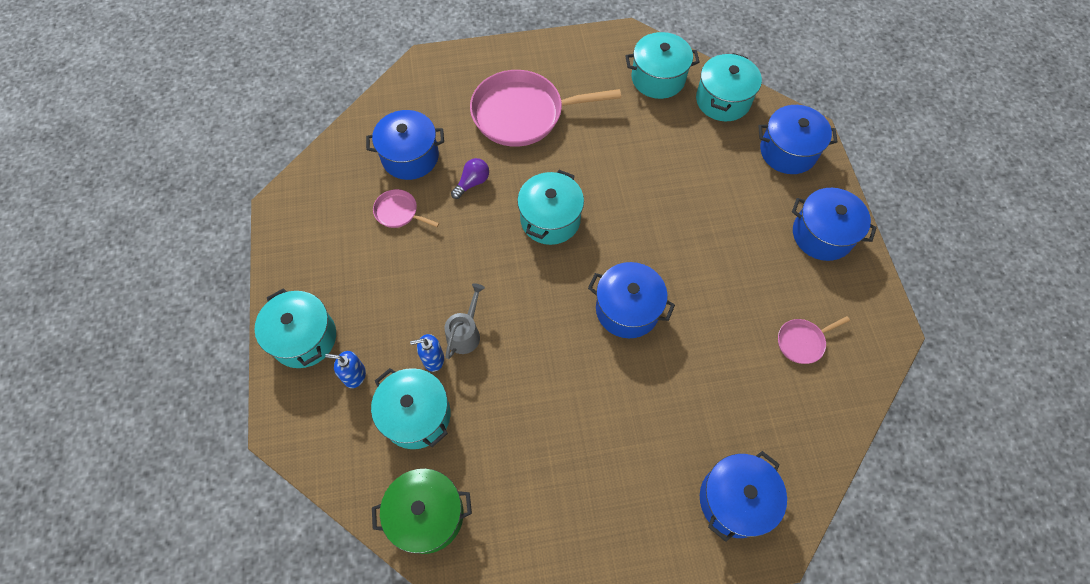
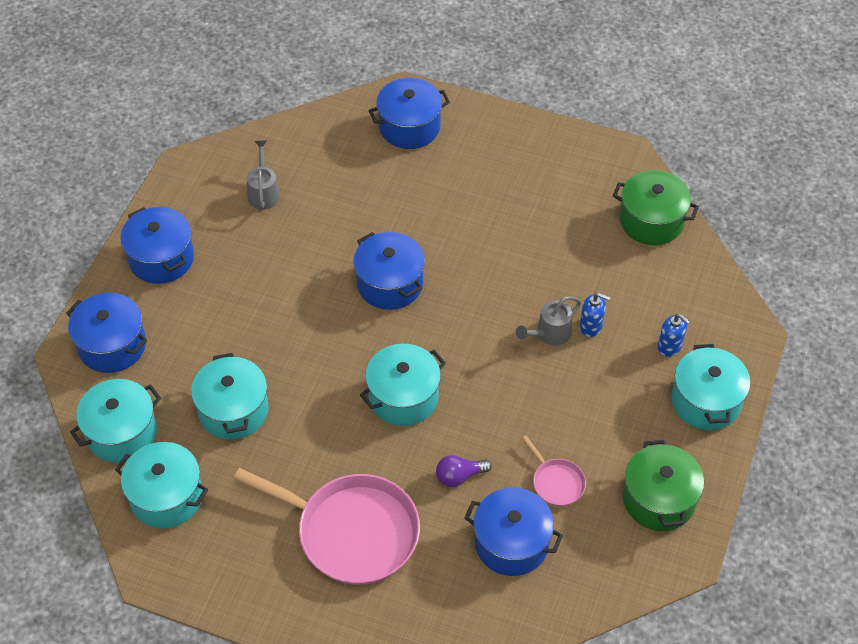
camera: 150 degrees left, 10 degrees down
turquoise pot [371,368,450,449] -> turquoise pot moved to [191,353,269,440]
pink pan [778,316,850,364] -> grey watering can [247,141,280,210]
none -> green pot [623,440,704,531]

